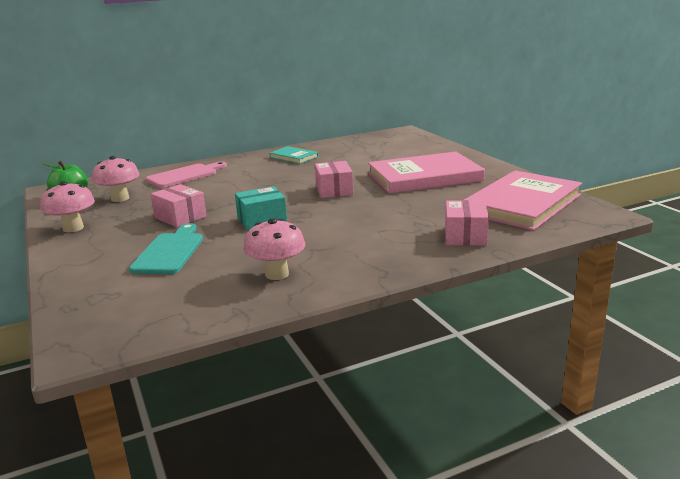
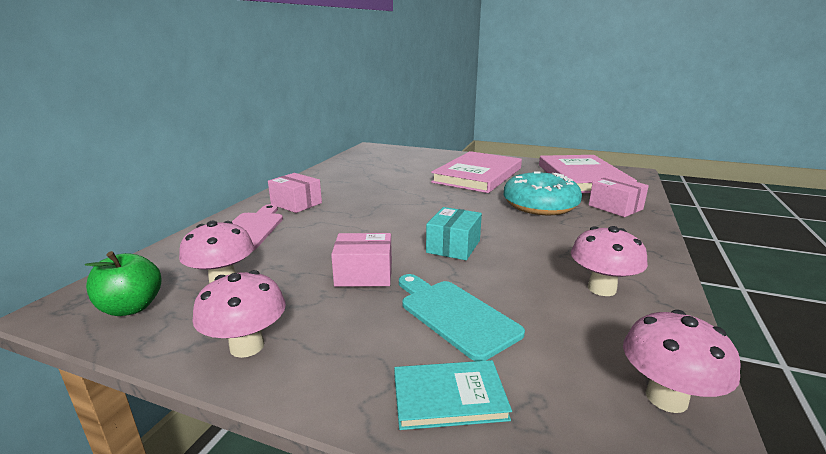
camera: 45 degrees left, 0 degrees up
turquoise book [269,146,318,164] -> turquoise book moved to [394,360,512,430]
pink box [315,161,354,198] -> pink box moved to [268,173,322,213]
none -> turquoise donut [504,171,582,215]
none -> pink mushroom [623,310,741,413]

